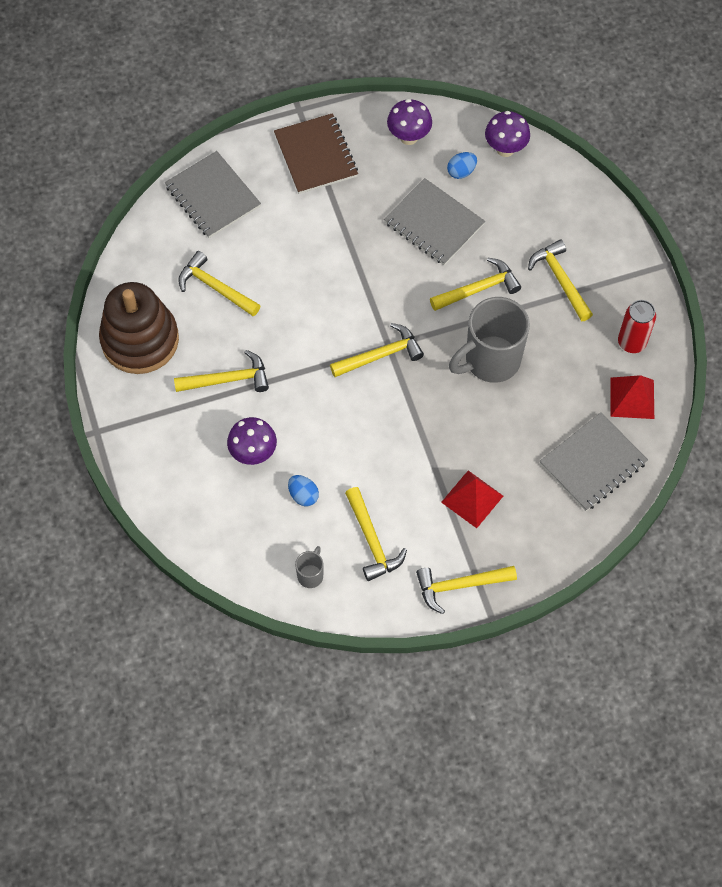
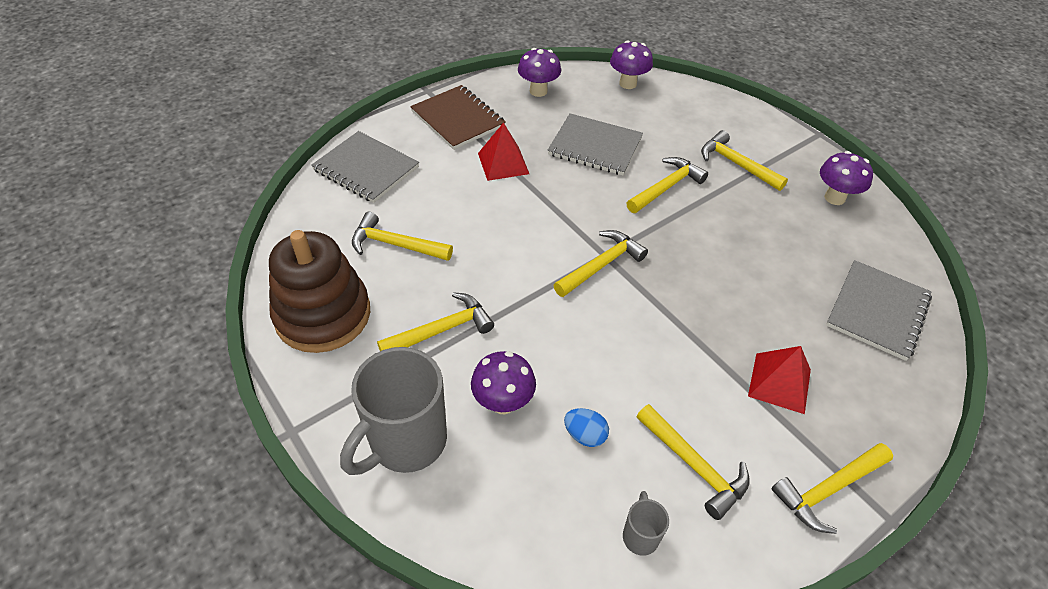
camera: 20 degrees left, 15 degrees down
blue egg [447,152,477,179] -> none
grey mug [449,297,530,383] -> grey mug moved to [340,347,447,475]
red pyramid [610,375,654,419] -> red pyramid moved to [478,122,529,181]
red can [618,300,656,353] -> purple mushroom [820,151,873,205]

